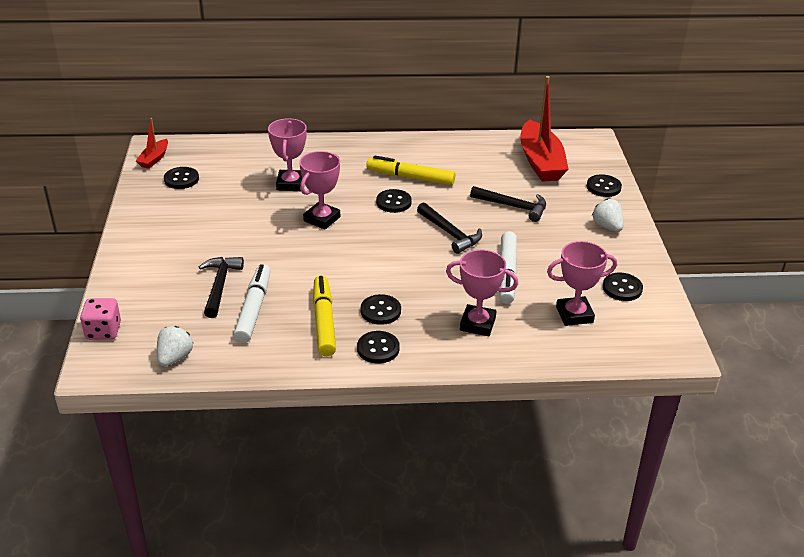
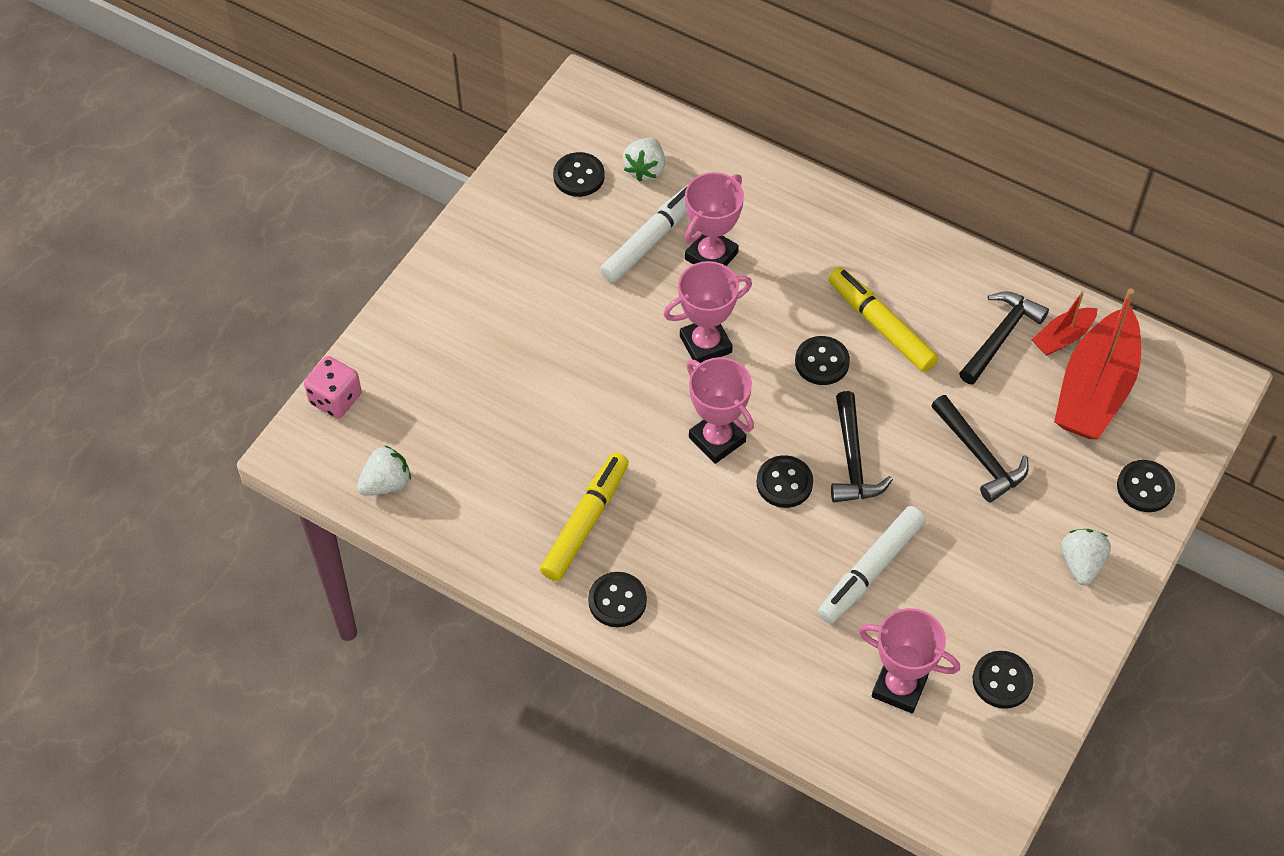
camera: 35 degrees right, 20 degrees up
red boat [136,118,168,169] -> red boat moved to [1032,291,1098,356]
black hammer [199,257,244,318] -> black hammer moved to [959,291,1049,384]
white marker [233,264,271,343] -> white marker moved to [600,185,688,283]
black button [361,294,401,325] -> black button moved to [757,455,813,508]
pink trophy [446,250,518,336] -> pink trophy moved to [686,357,754,464]
none -> white strawberry [623,138,665,182]

